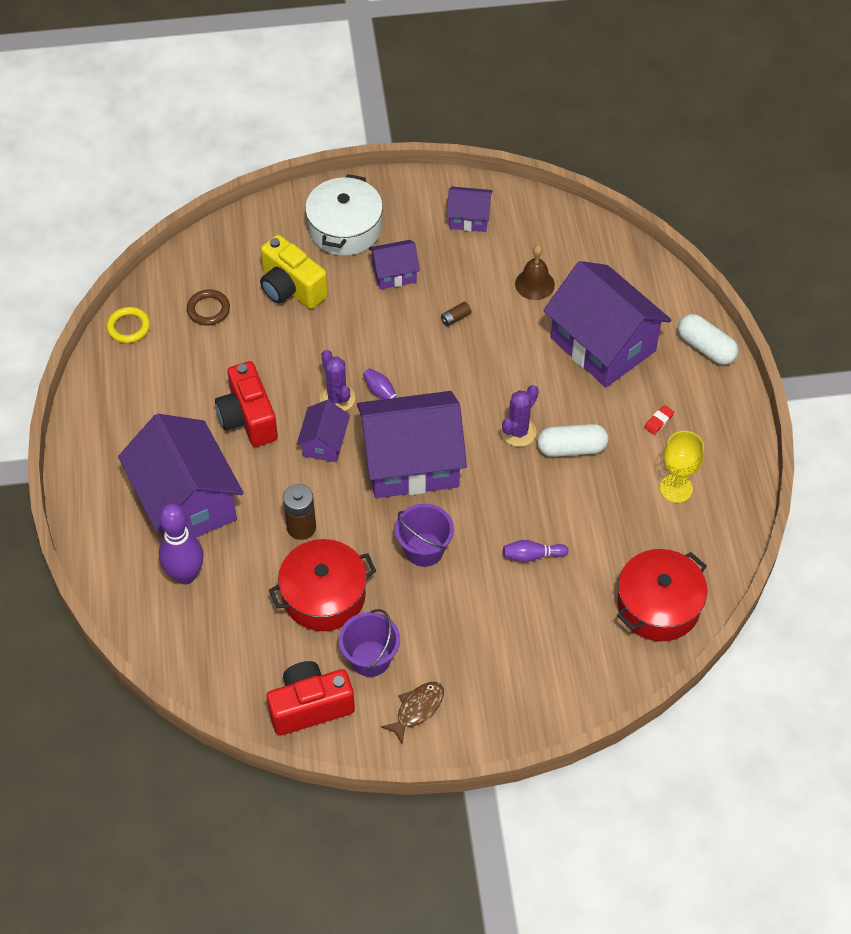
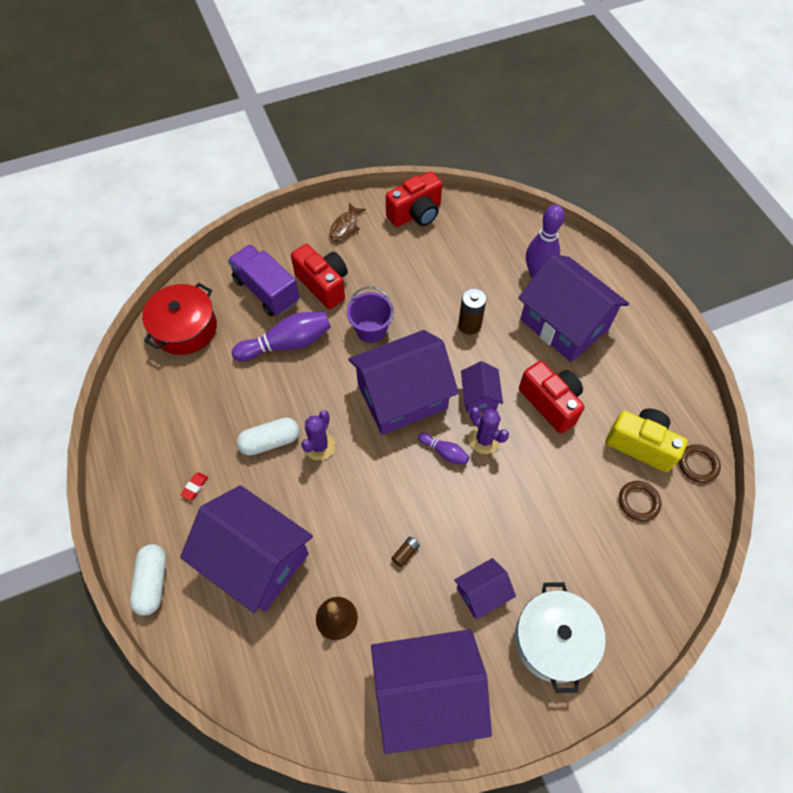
camera: 165 degrees right, 5 degrees up
yellow ring [106,307,150,343] -> brown ring [679,444,721,483]
yellow camera [260,235,328,309] -> yellow camera moved to [606,408,688,472]
red pot [269,539,376,631] -> none
purple bucket [339,609,400,677] -> none
purple house [446,186,493,232] -> purple house [371,629,492,754], size x2.08
purple bowling pin [503,540,569,562] -> purple bowling pin [232,312,331,362], size x1.93
yellow goblet [660,431,704,503] -> none
white capsule [678,314,739,365] -> white capsule turned 60 degrees clockwise [130,544,166,616]
none -> purple truck [228,244,300,316]
none -> red camera [291,244,348,309]

